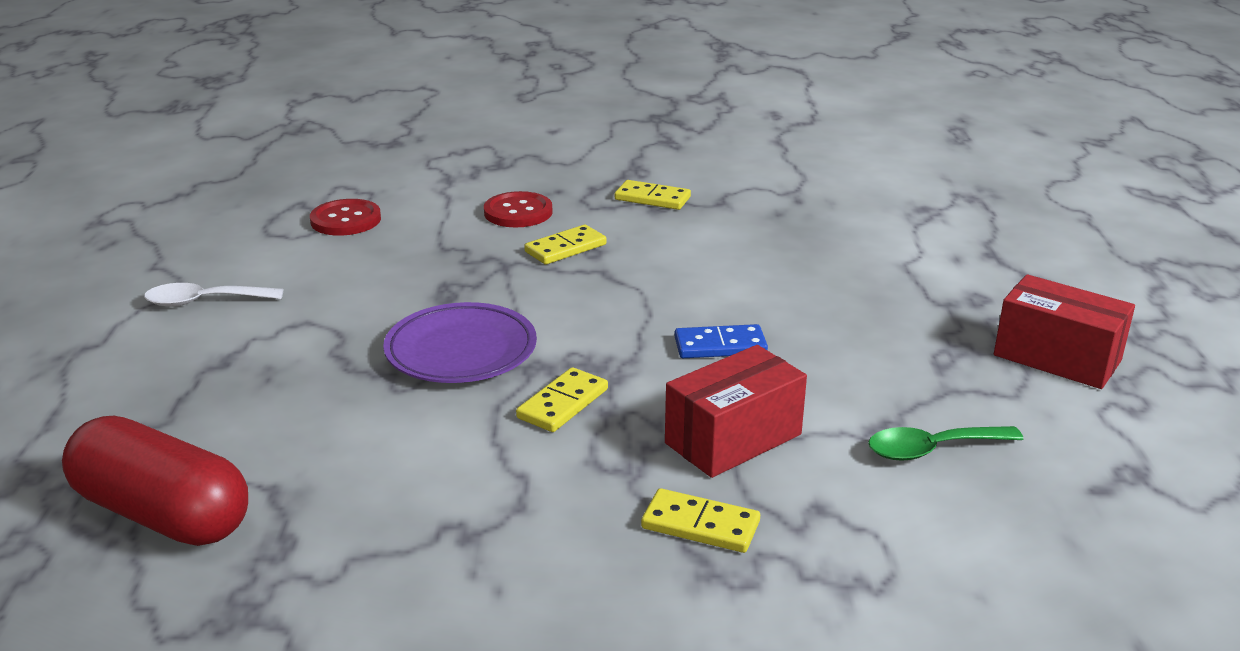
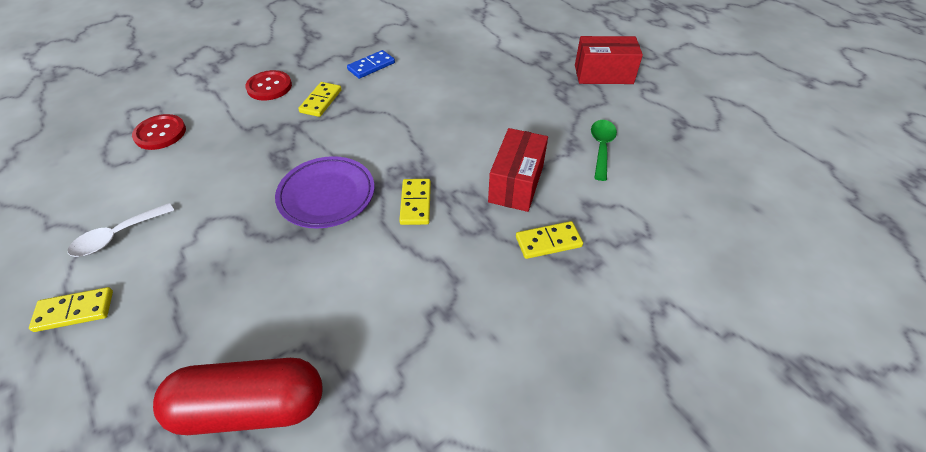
camera: 35 degrees left, 20 degrees up
yellow domino [615,180,691,210] -> yellow domino moved to [29,287,113,332]
blue domino [674,324,768,358] -> blue domino moved to [347,50,395,79]
green spoon [868,426,1024,461] -> green spoon turned 150 degrees clockwise [591,120,617,181]

